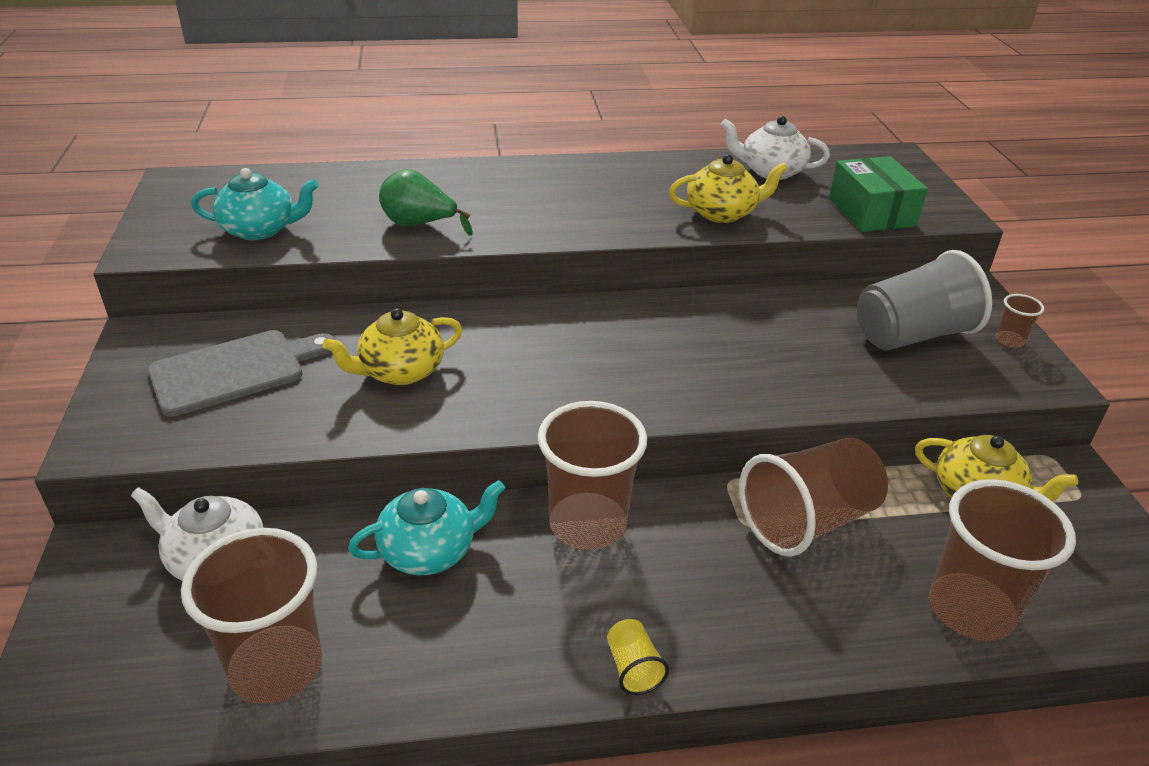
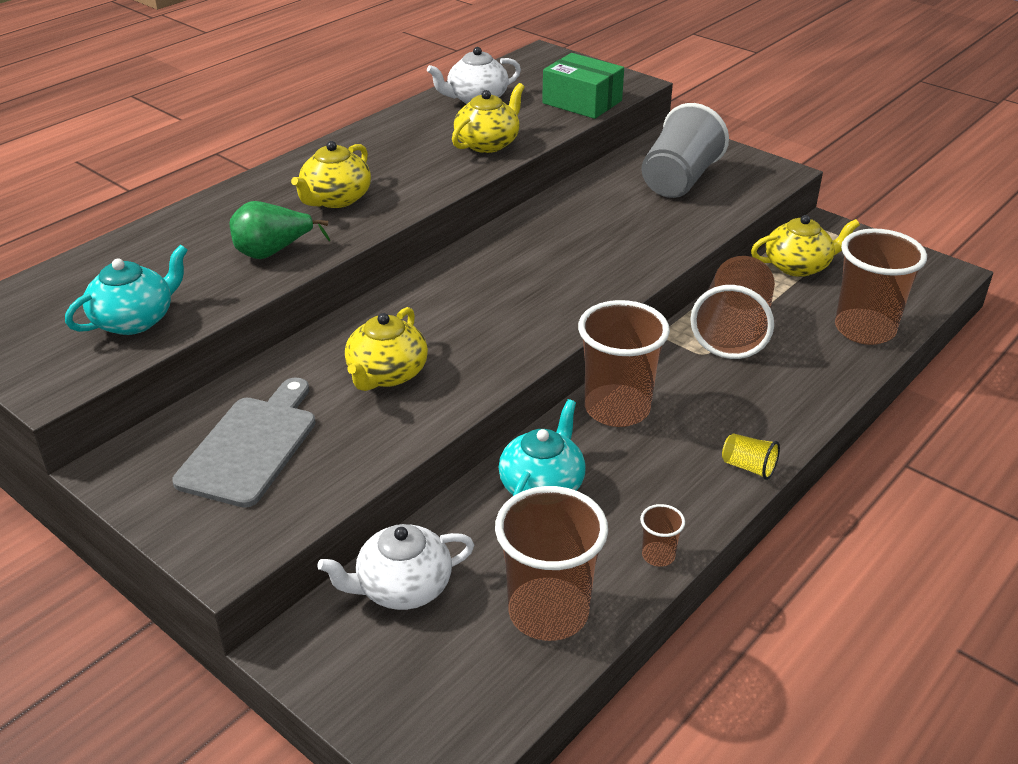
camera: 40 degrees left, 0 degrees up
brown cup [996,294,1044,348] -> brown cup moved to [640,504,685,567]
none -> yellow teapot [291,141,371,208]

